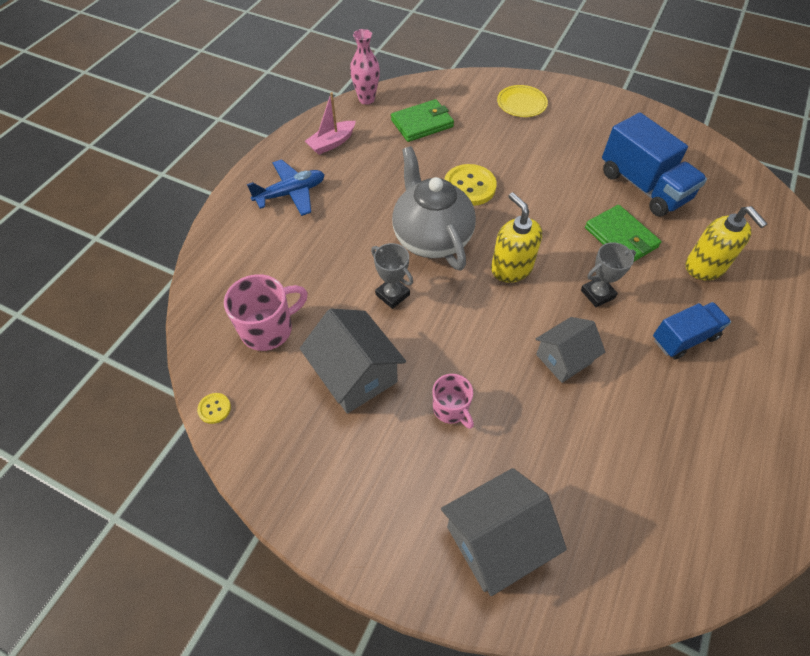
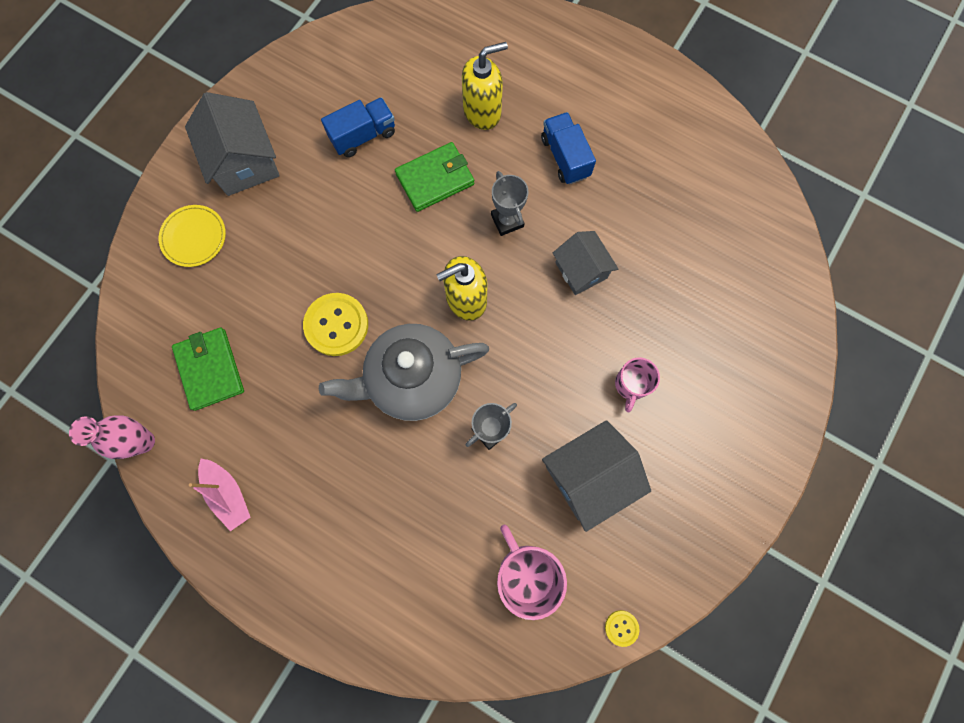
camera: 85 degrees left, 20 degrees up
blue plane [247,159,325,216] -> none
pink mug [432,374,474,429] -> pink mug turned 135 degrees clockwise [615,357,660,412]
grey house [441,468,567,596] -> grey house moved to [185,92,280,196]
blue truck [602,113,707,217] -> blue truck [321,97,395,158], size x0.61

